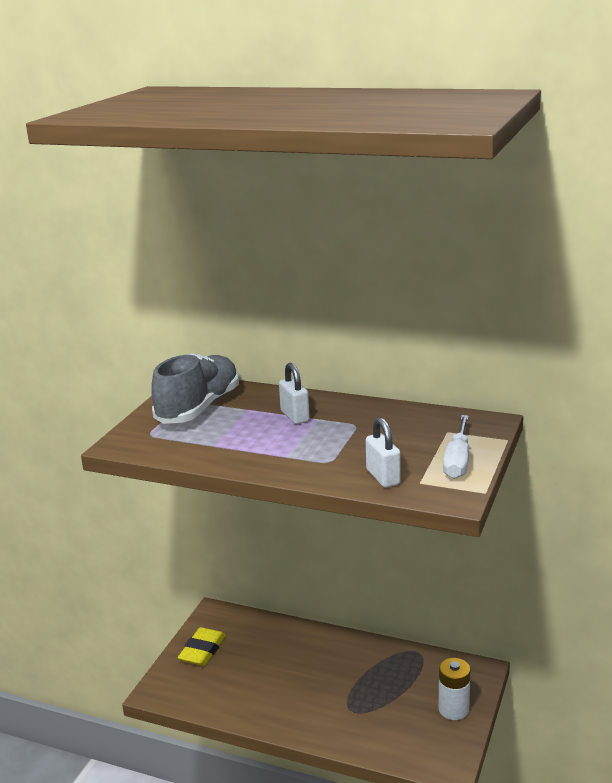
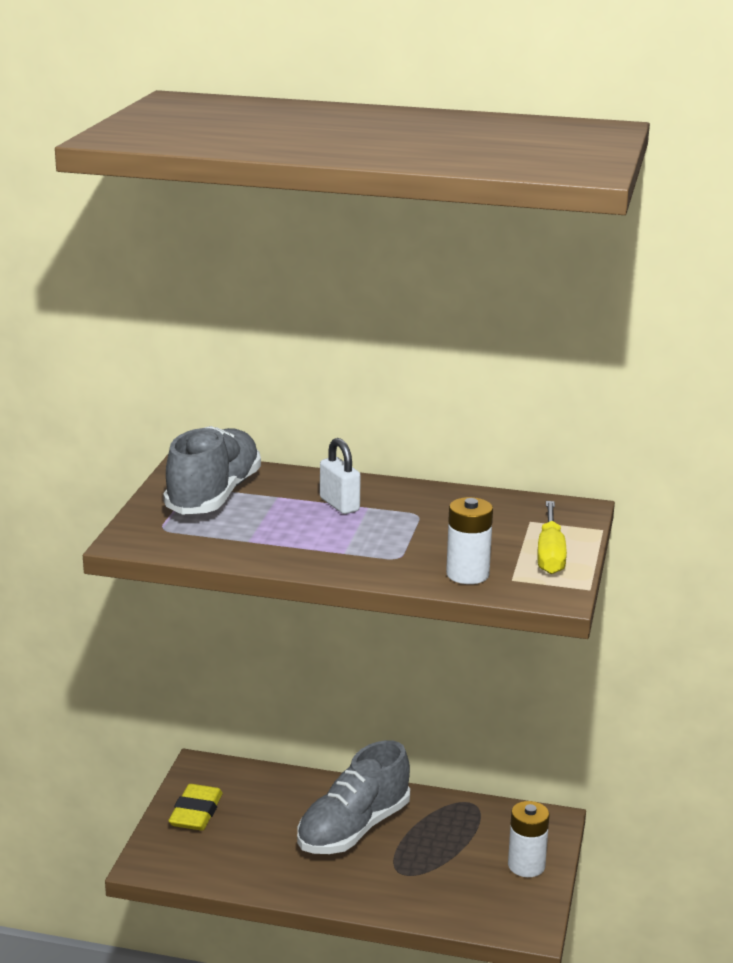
camera: 10 degrees left, 0 degrees up
white padlock [366,417,401,488] -> white battery [446,497,493,584]
white screwdriver [443,415,469,479] -> yellow screwdriver [537,501,567,574]
none -> grey shoe [297,740,410,854]

